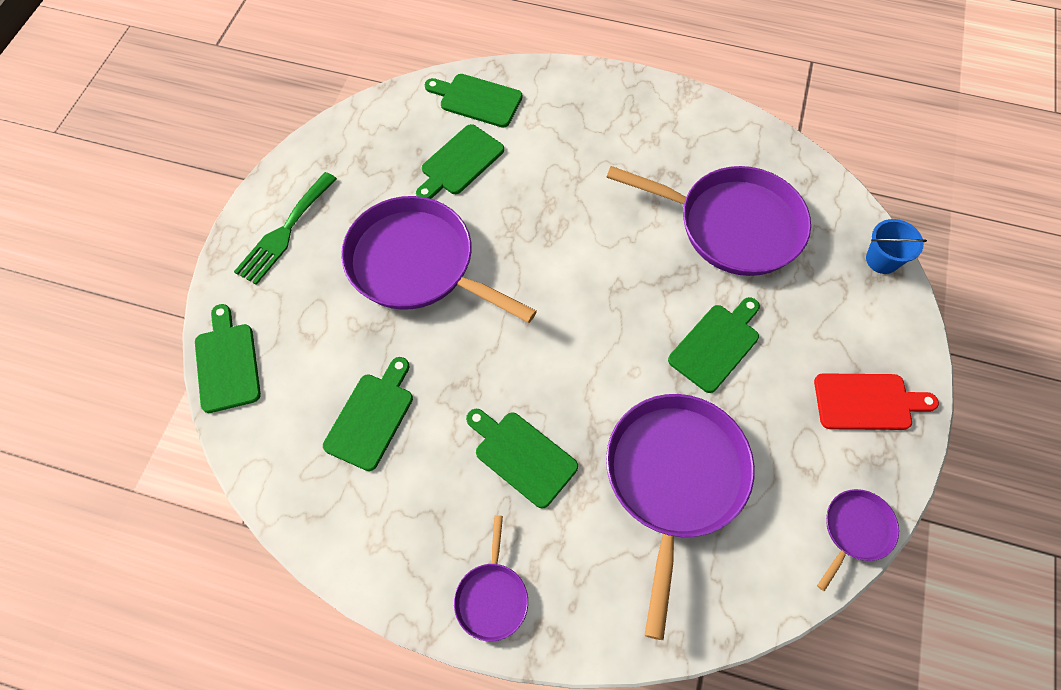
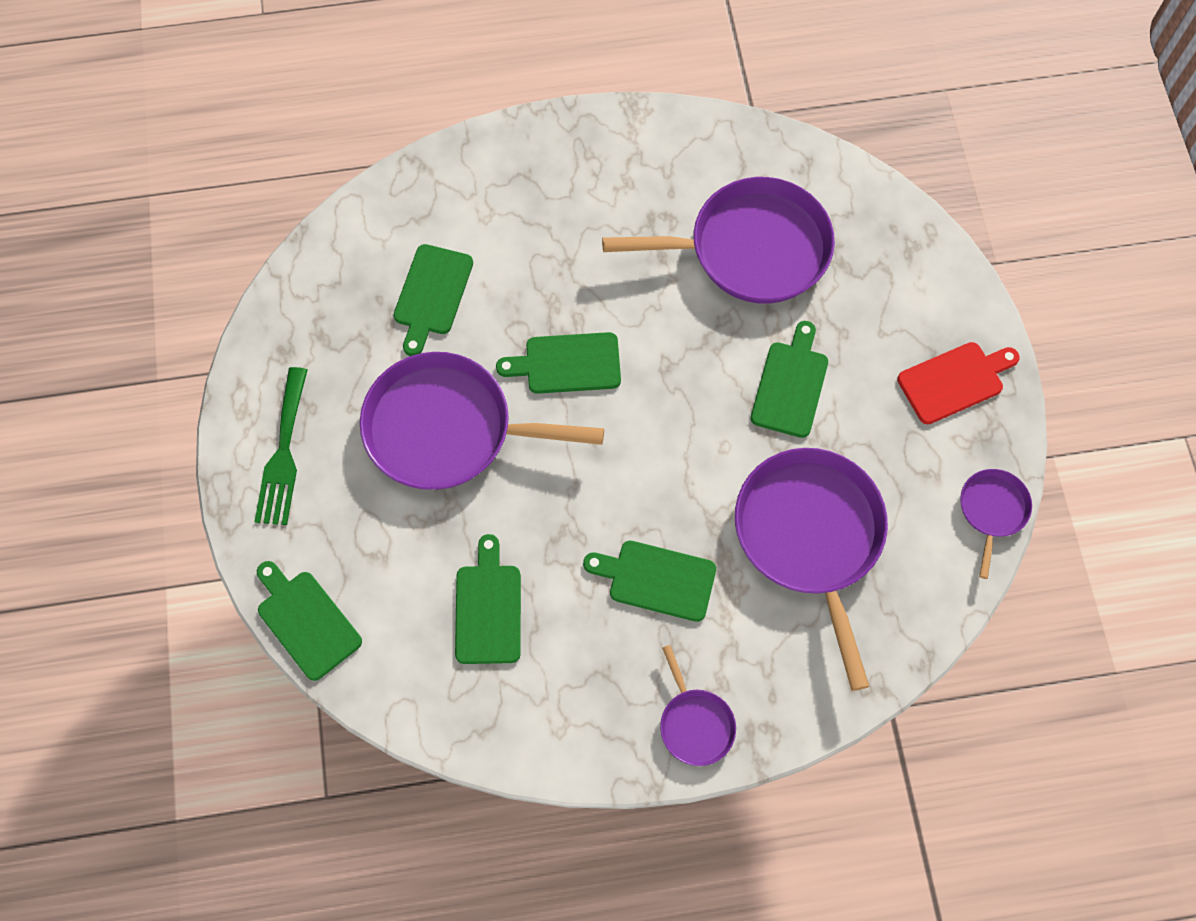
camera: 25 degrees left, 5 degrees up
green cutting board [425,74,522,128] -> green cutting board moved to [496,332,621,394]
blue bucket [866,219,927,274] -> none

